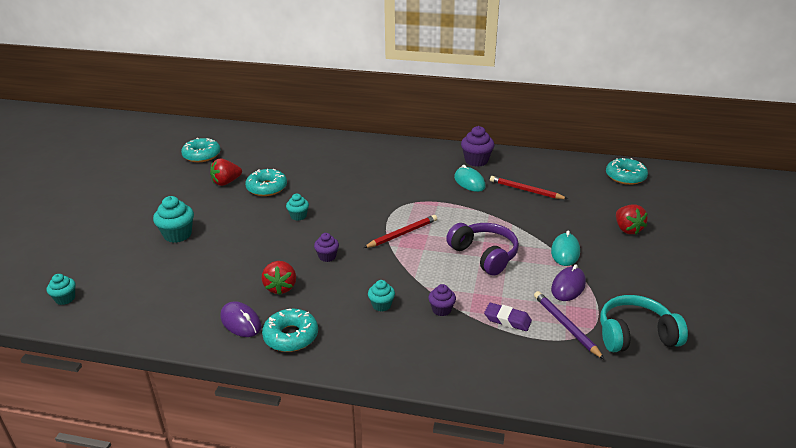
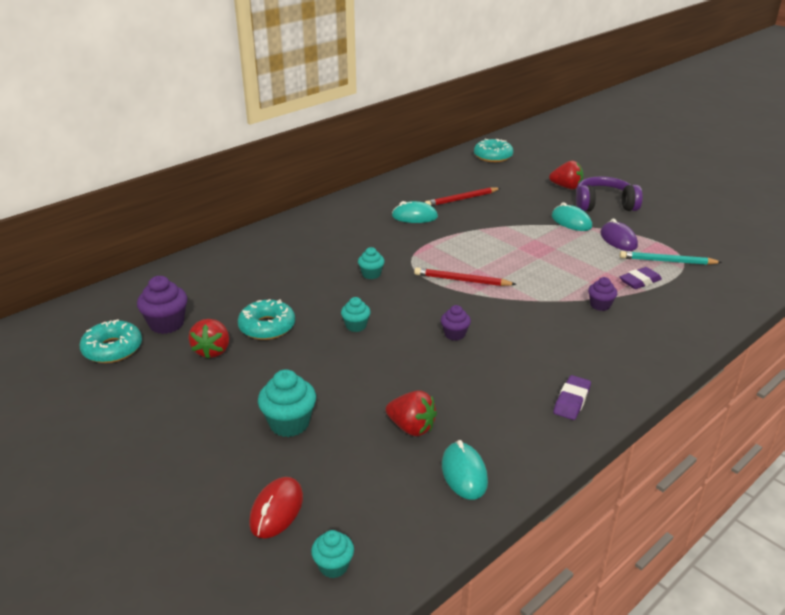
camera: 55 degrees left, 0 degrees up
purple mouse [220,301,261,337] -> none
red strawberry [262,261,296,295] -> red strawberry moved to [386,390,437,436]
turquoise donut [262,309,318,352] -> purple eraser [554,375,591,420]
red pencil [363,215,437,248] -> red pencil turned 75 degrees counterclockwise [414,267,517,286]
turquoise cupcake [368,280,395,312] -> turquoise cupcake moved to [358,247,385,279]
purple headphones [446,223,519,276] -> purple headphones moved to [576,176,643,211]
purple cupcake [461,126,494,167] -> purple cupcake moved to [137,276,188,334]
purple pencil [534,291,605,360] -> turquoise pencil [620,251,722,265]
turquoise headphones [600,295,688,352] -> none
none -> red mouse [249,477,303,539]
none -> turquoise mouse [442,440,488,500]

